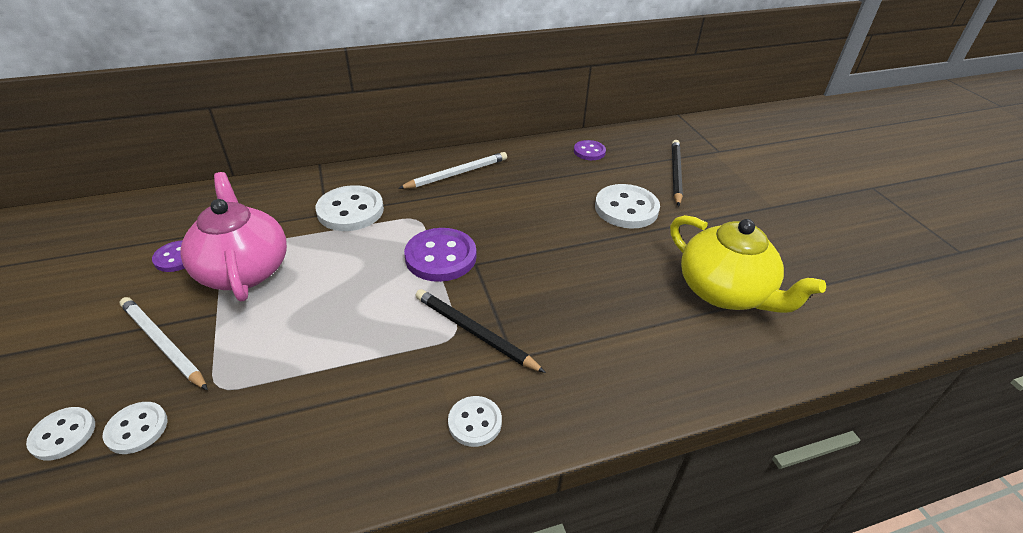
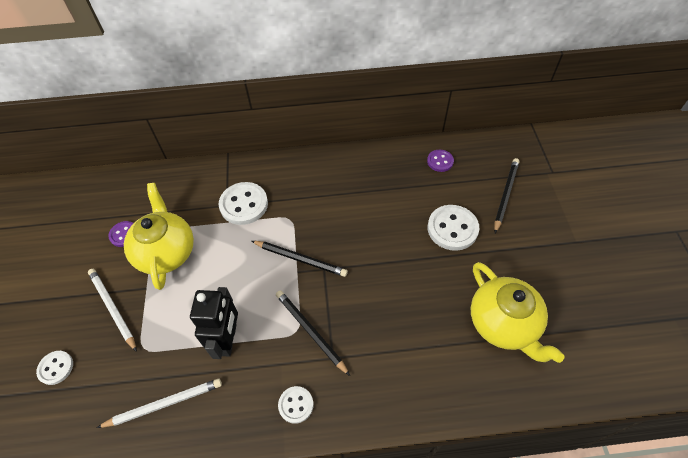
camera: 15 degrees right, 15 degrees up
white button [103,402,168,454] -> none
pink teapot [180,172,287,301] -> yellow teapot [124,183,194,290]
white pencil [398,152,507,189] -> white pencil moved to [97,379,222,428]
purple button [404,228,476,282] -> black pencil [252,241,348,277]
none -> black robot [190,287,238,359]

